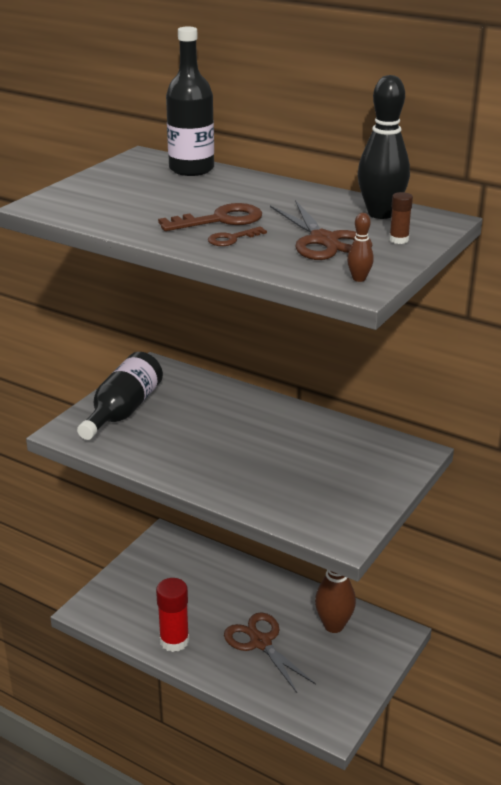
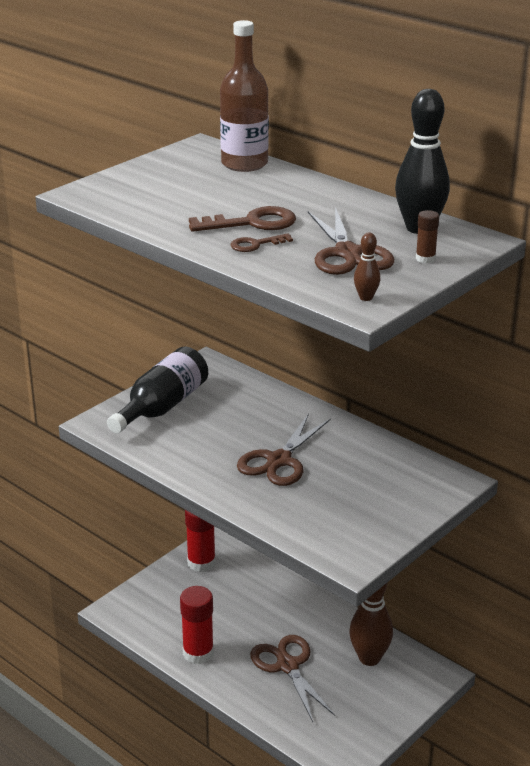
camera: 10 degrees right, 0 degrees up
black bottle [166,27,214,176] -> brown bottle [220,20,269,172]
none -> red glue stick [185,510,216,572]
none -> brown scissors [237,413,331,486]

